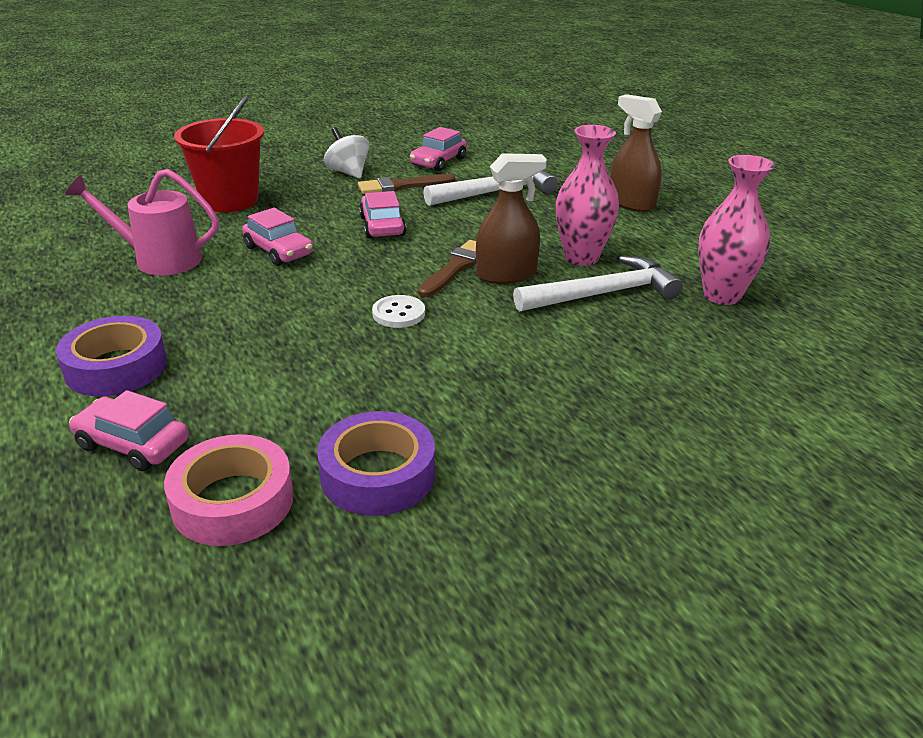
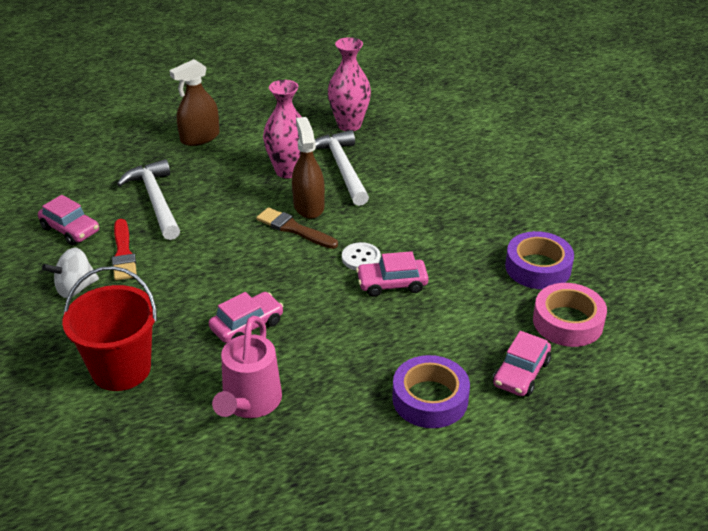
camera: 85 degrees left, 5 degrees up
brown brush [358,174,455,194] -> red brush [112,219,137,281]
pink car [359,191,406,239] -> pink car moved to [356,251,429,297]

